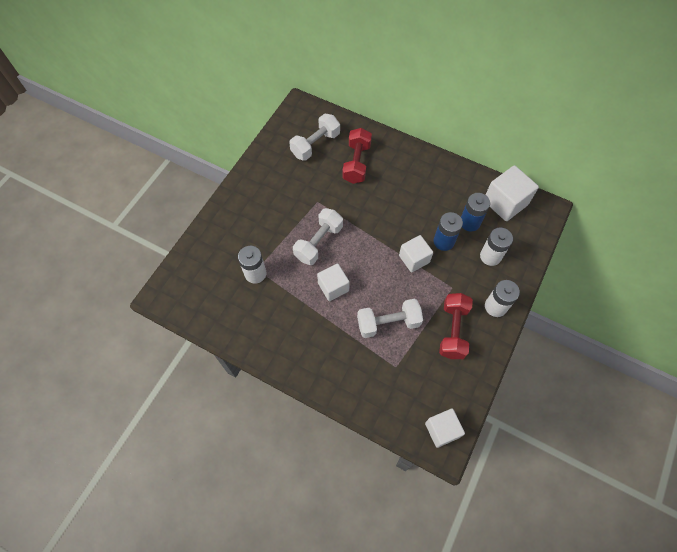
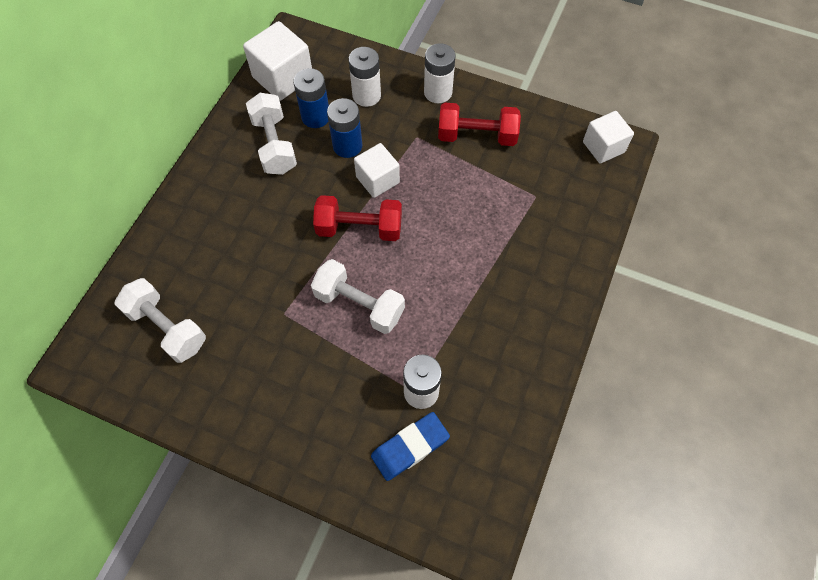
camera: 95 degrees left, 0 degrees up
white cube [317,263,350,301] -> none
red dumbbell [342,128,372,184] -> red dumbbell moved to [313,195,402,241]
white dumbbell [357,299,423,338] -> white dumbbell moved to [246,93,297,175]
none -> blue eraser [371,412,450,481]

